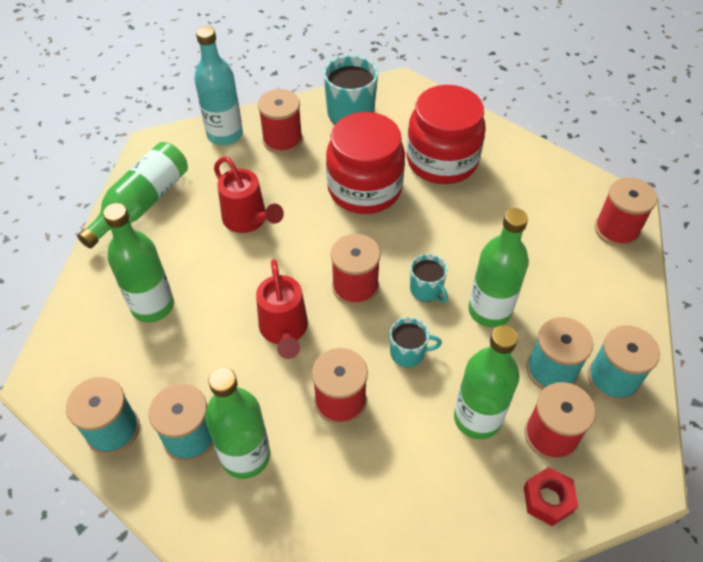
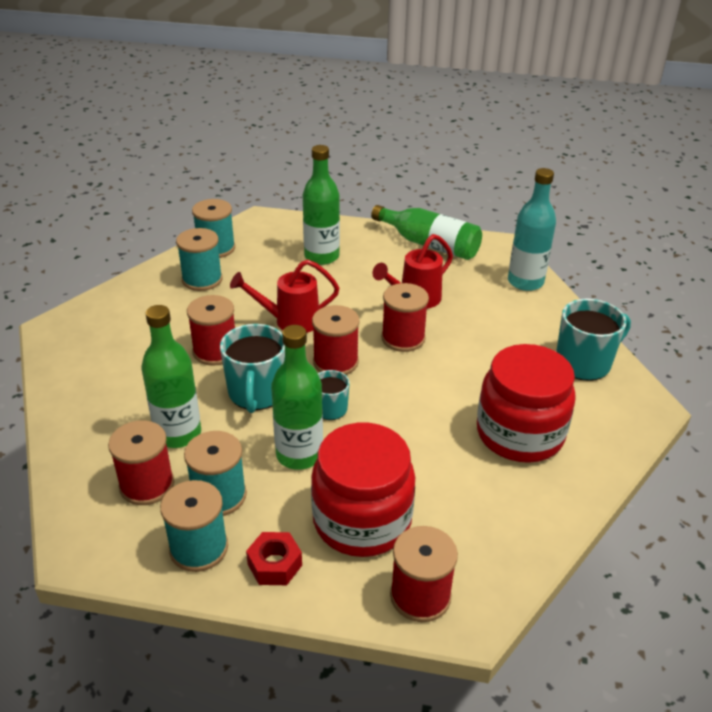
camera: 90 degrees right, 15 degrees down
green bottle [205,367,270,479] -> none
red spool [258,89,303,154] -> red spool moved to [381,283,429,352]
red jar [326,112,405,214] -> red jar moved to [311,423,415,557]
turquoise mug [390,317,442,367] -> turquoise mug [220,324,285,413], size x1.75
red nut [524,467,578,526] -> red nut moved to [246,532,302,585]

